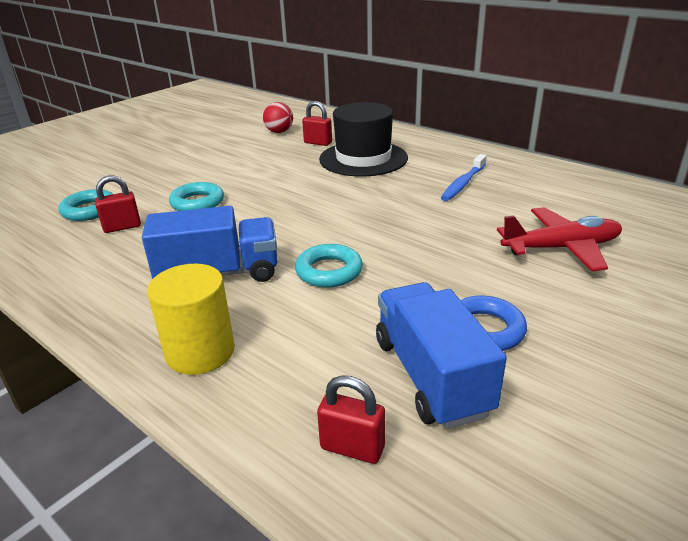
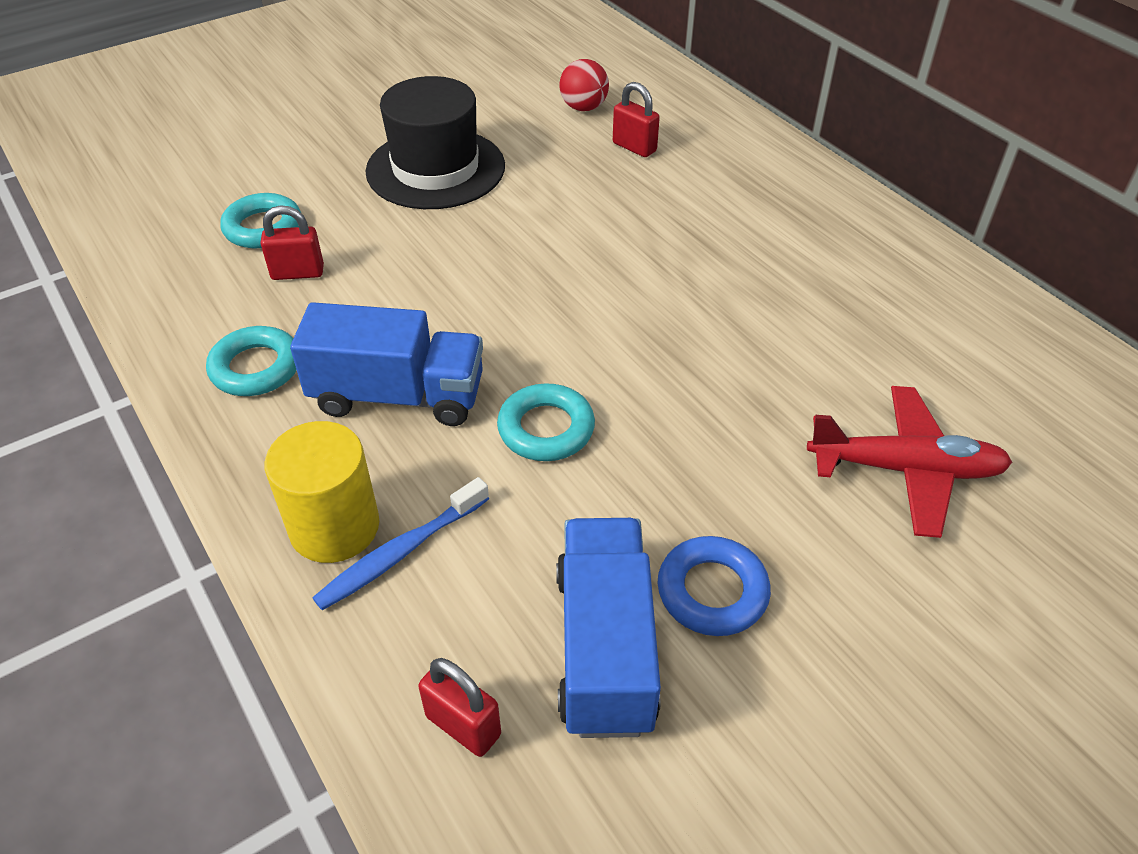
camera: 15 degrees right, 15 degrees up
turquoise ring [169,182,224,211] -> turquoise ring moved to [206,326,297,396]
black hat [319,102,408,177] -> black hat moved to [365,76,505,209]
blue toothbrush [441,154,487,201] -> blue toothbrush moved to [312,477,489,610]

